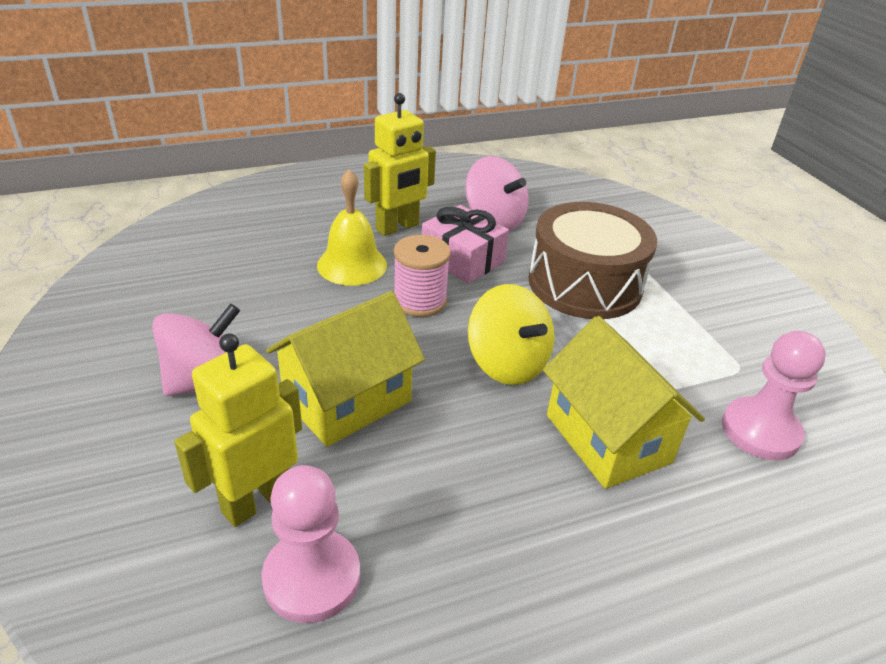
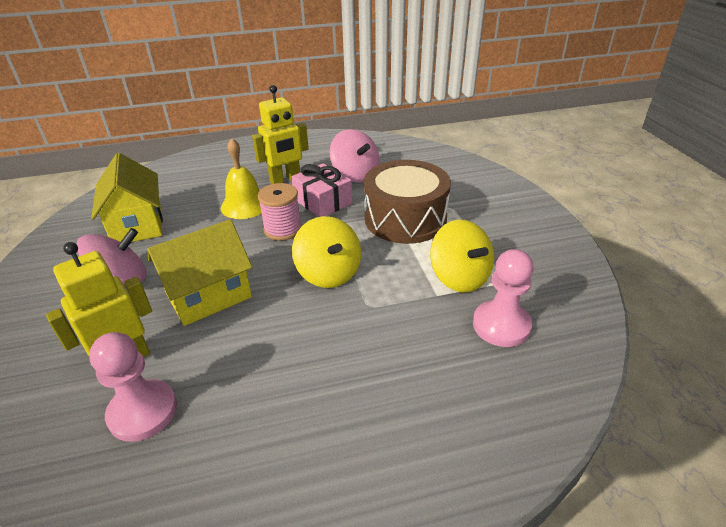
camera: 10 degrees right, 0 degrees up
yellow house [543,316,705,489] -> yellow house moved to [91,153,163,242]
none -> yellow spinning top [430,220,494,292]

